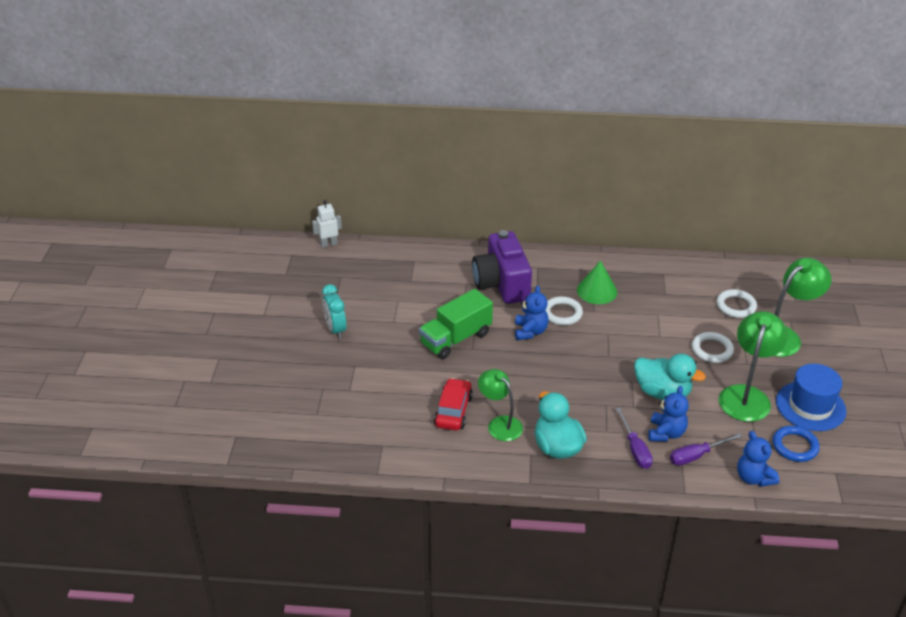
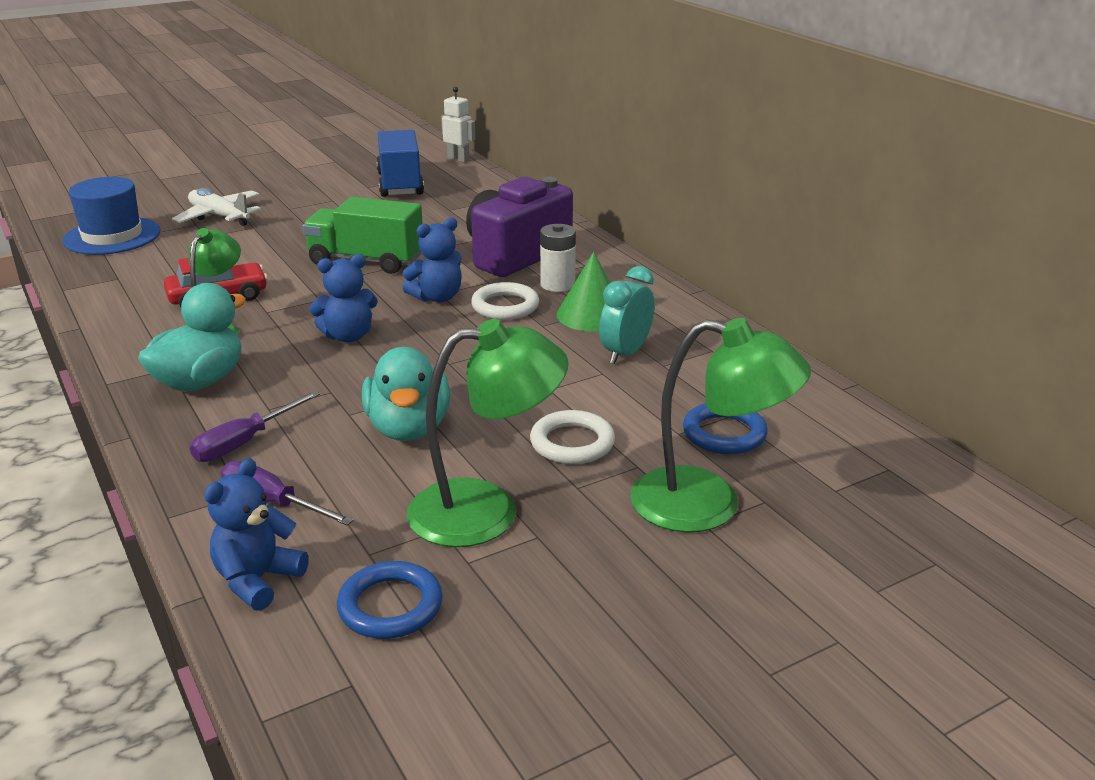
camera: 55 degrees right, 10 degrees down
turquoise clock [322,284,347,339] -> turquoise clock moved to [599,266,655,364]
blue teddy bear [648,386,689,442] -> blue teddy bear moved to [309,254,378,342]
white ring [716,289,757,318] -> blue ring [683,403,768,454]
blue hat [776,364,847,431] -> blue hat moved to [62,177,160,255]
none -> white plane [172,188,261,226]
none -> blue truck [376,130,424,197]
none -> white battery [540,224,576,292]

